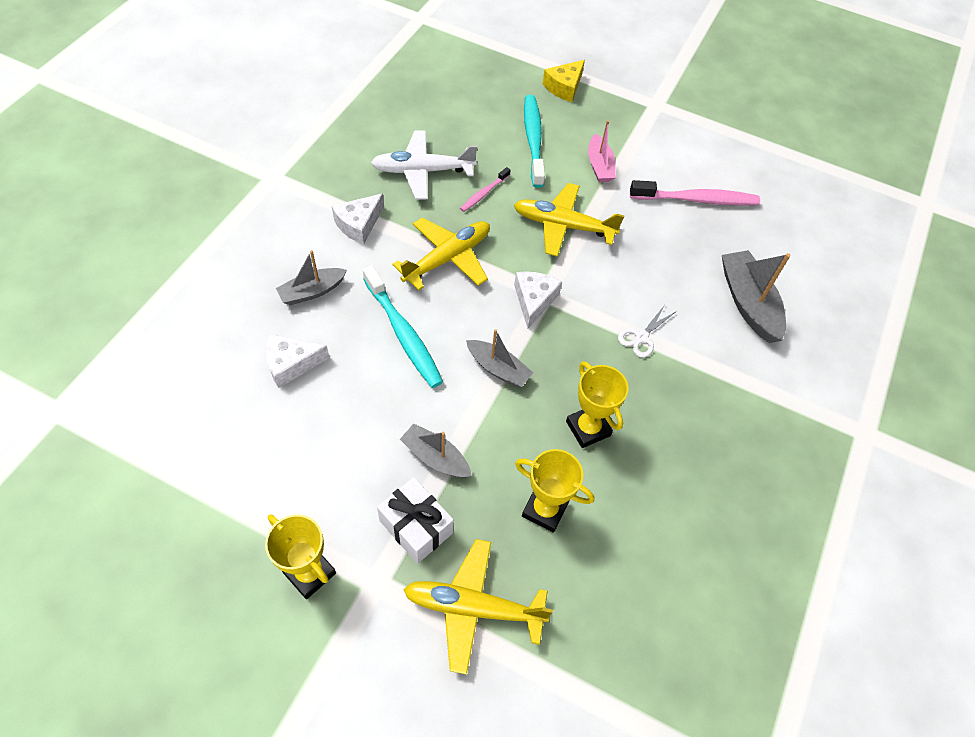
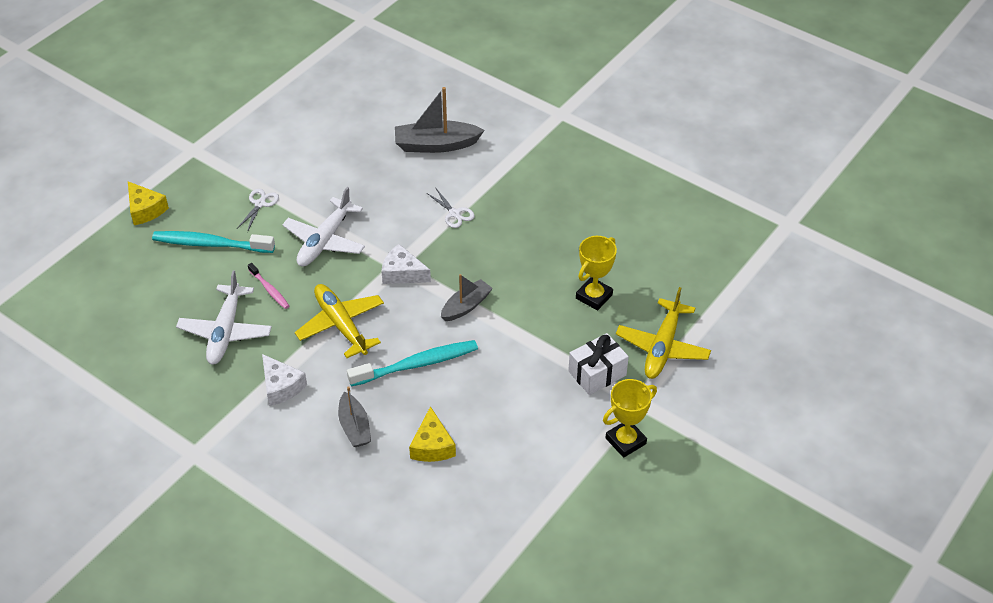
camera: 75 degrees left, 10 degrees down
white cheese [266,334,330,388] -> yellow cheese [409,406,456,462]
grey boat [400,423,472,478] -> none
yellow plane [514,183,624,257] -> white plane [282,187,365,266]
yellow trophy [566,361,628,448] -> none
pink boat [588,120,616,182] -> white scissors [237,189,279,232]
pink toothbrush [630,180,760,205] -> none

